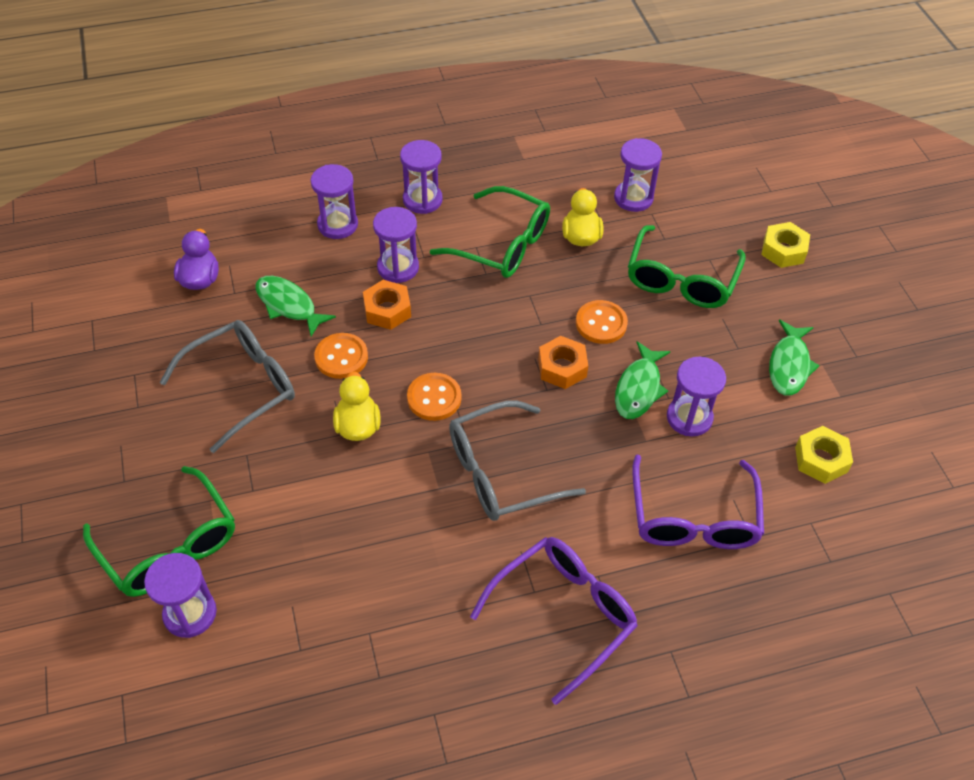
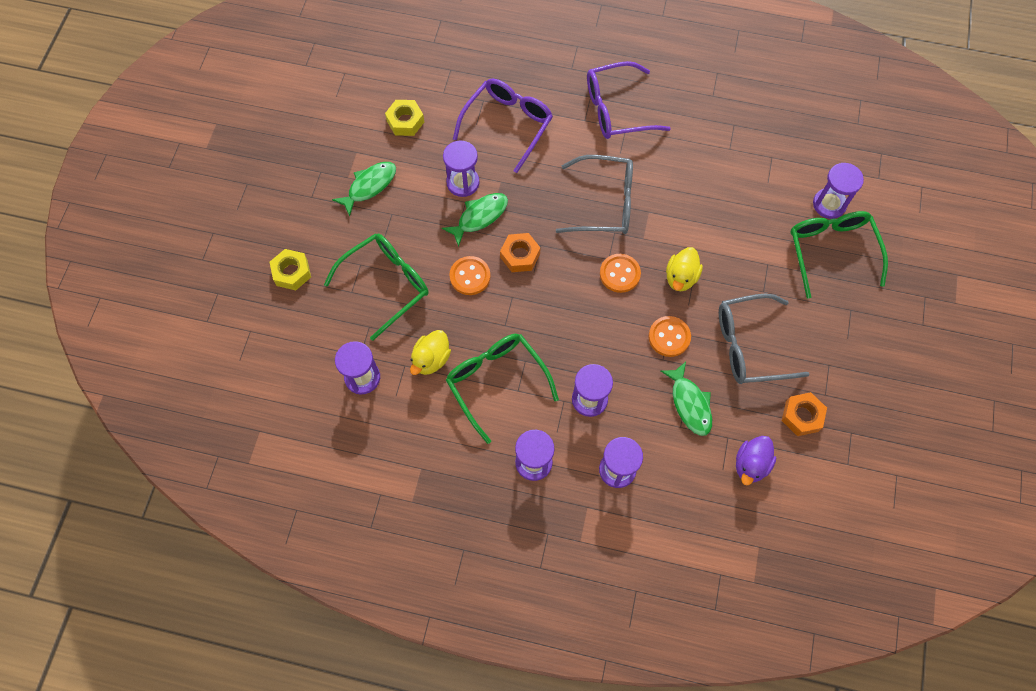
camera: 150 degrees left, 15 degrees up
orange nut [363,280,411,330] -> orange nut moved to [782,392,827,436]

